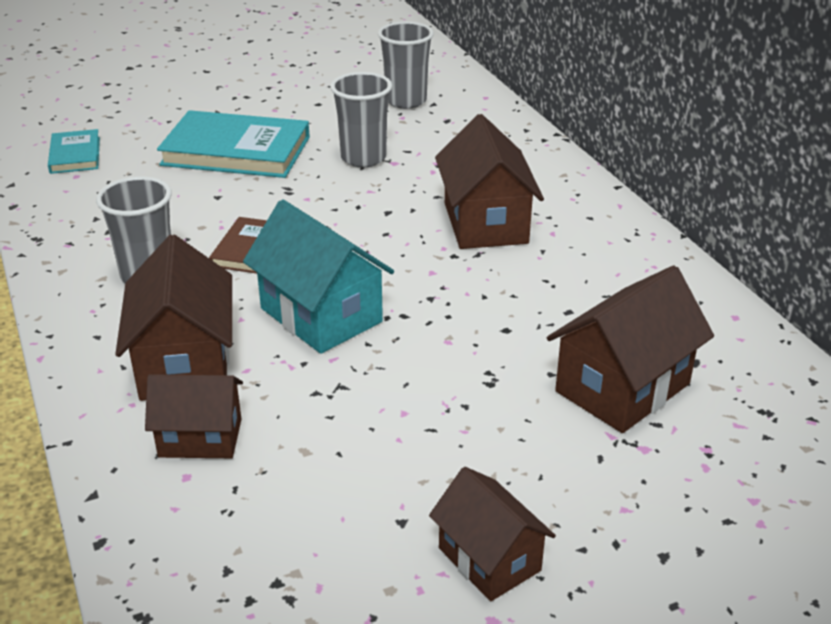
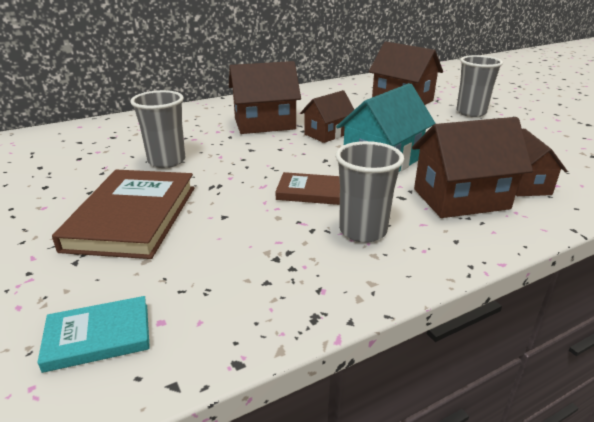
camera: 95 degrees left, 5 degrees down
turquoise book [157,110,310,178] -> brown book [52,170,194,259]
grey cup [378,21,434,109] -> grey cup moved to [456,55,503,117]
brown house [429,467,556,601] -> brown house moved to [300,90,354,143]

